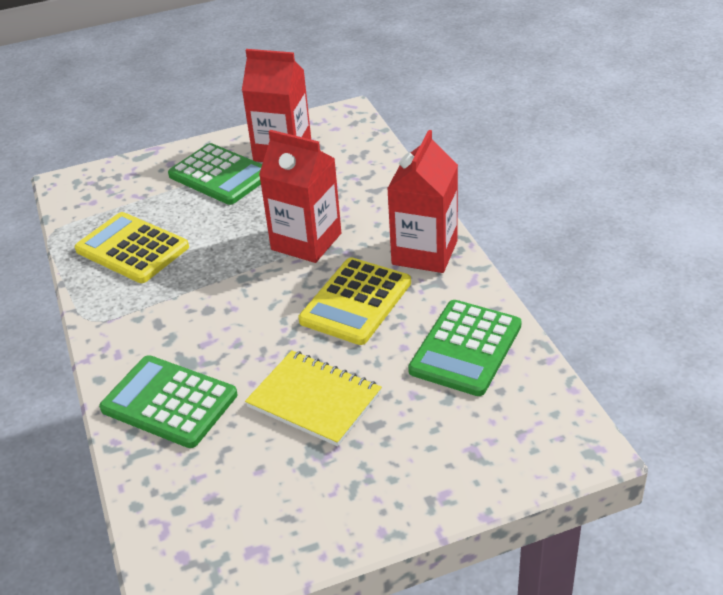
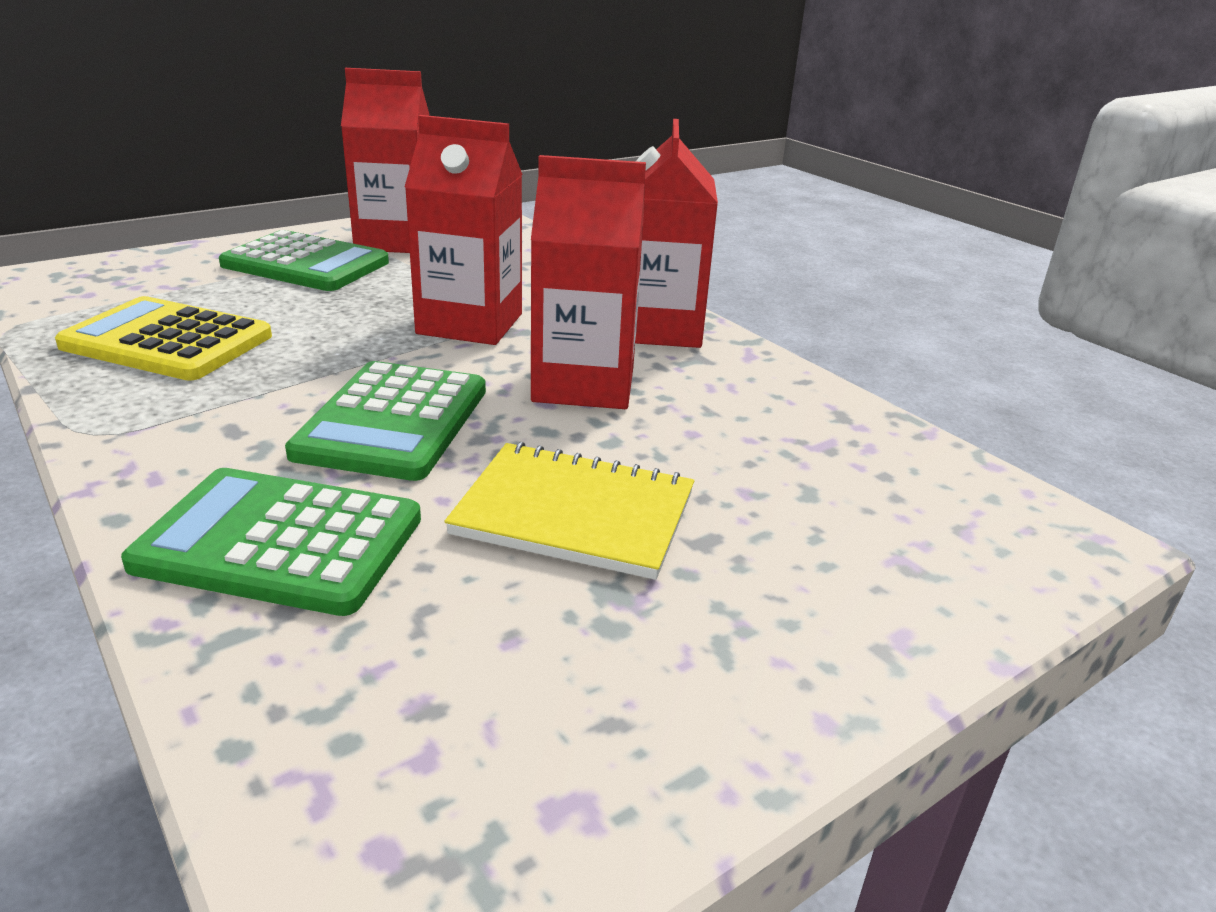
camera: 20 degrees left, 10 degrees down
yellow calculator [298,257,411,345] -> red carton [531,155,646,409]
green calculator [408,300,522,396] -> green calculator moved to [285,361,486,481]

